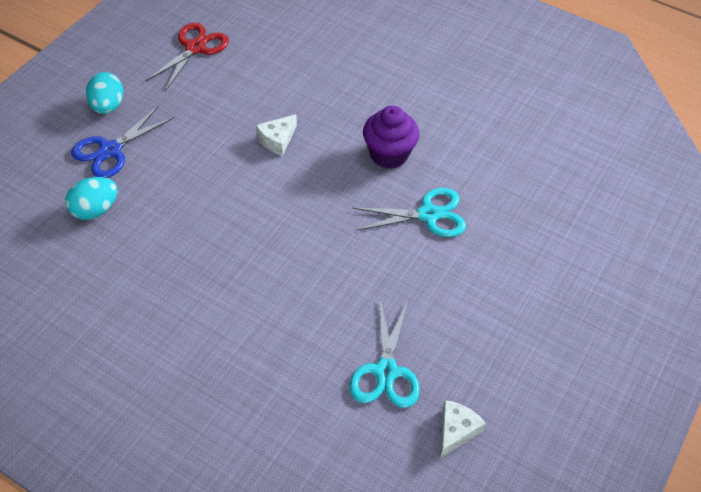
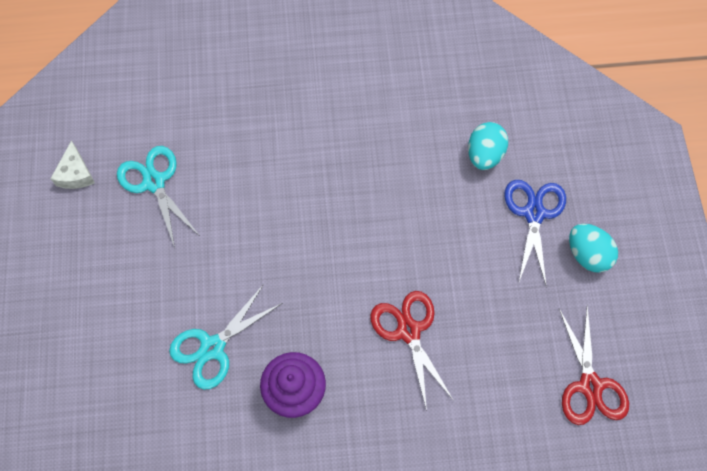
camera: 145 degrees right, 15 degrees up
white cheese [256,114,297,156] -> red scissors [370,291,454,411]

